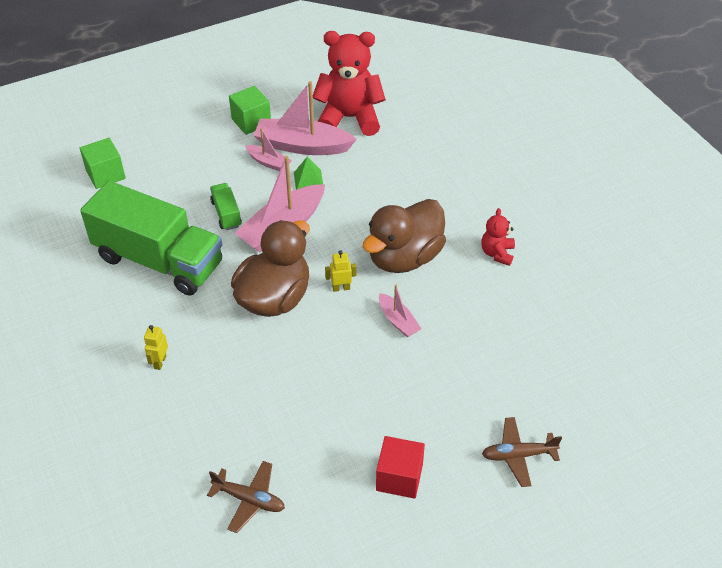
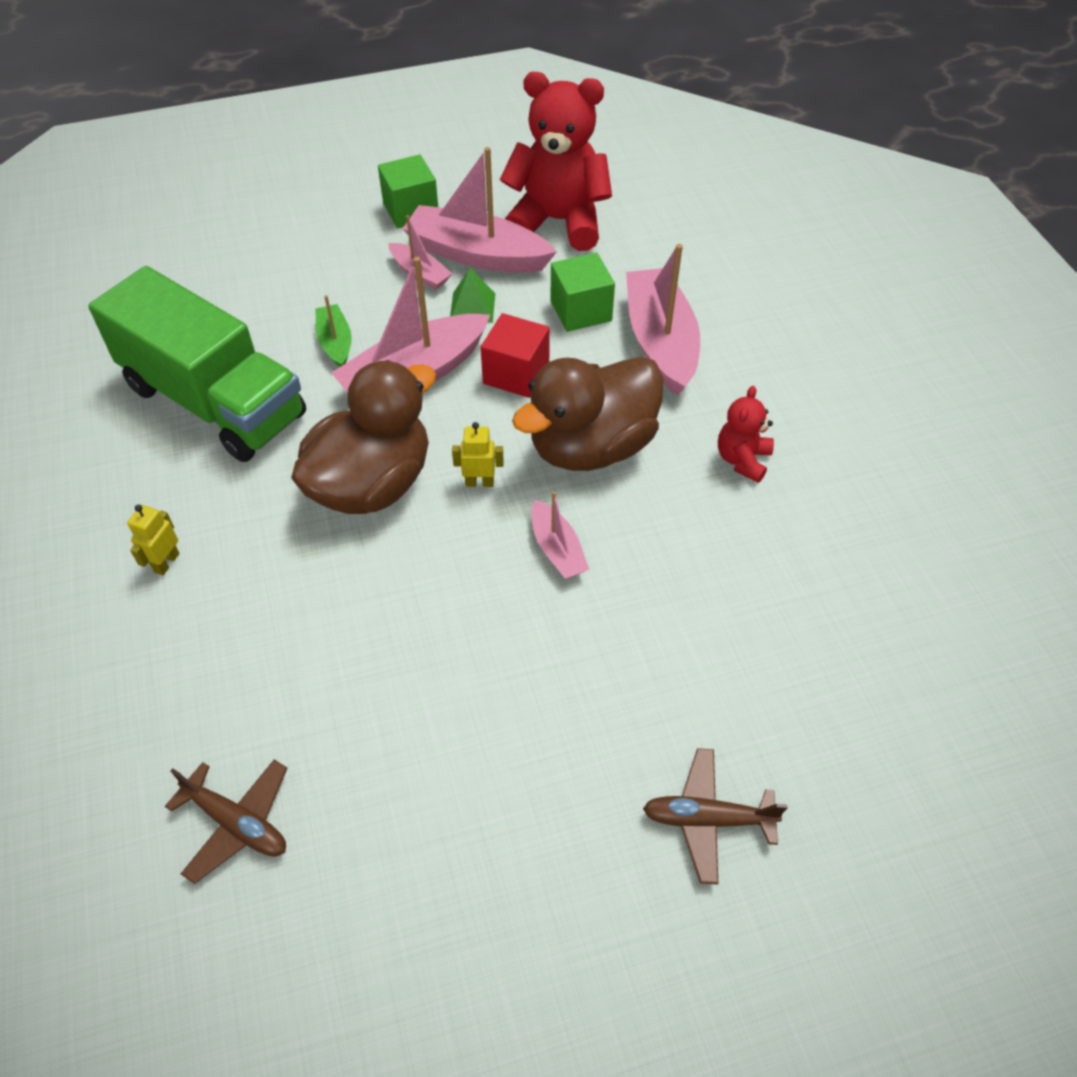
camera: 10 degrees right, 5 degrees up
green cube [80,138,126,189] -> green cube moved to [550,253,615,332]
green truck [210,183,242,230] -> green boat [315,295,352,367]
red cube [376,436,425,499] -> red cube moved to [481,313,550,398]
none -> pink boat [626,244,700,396]

